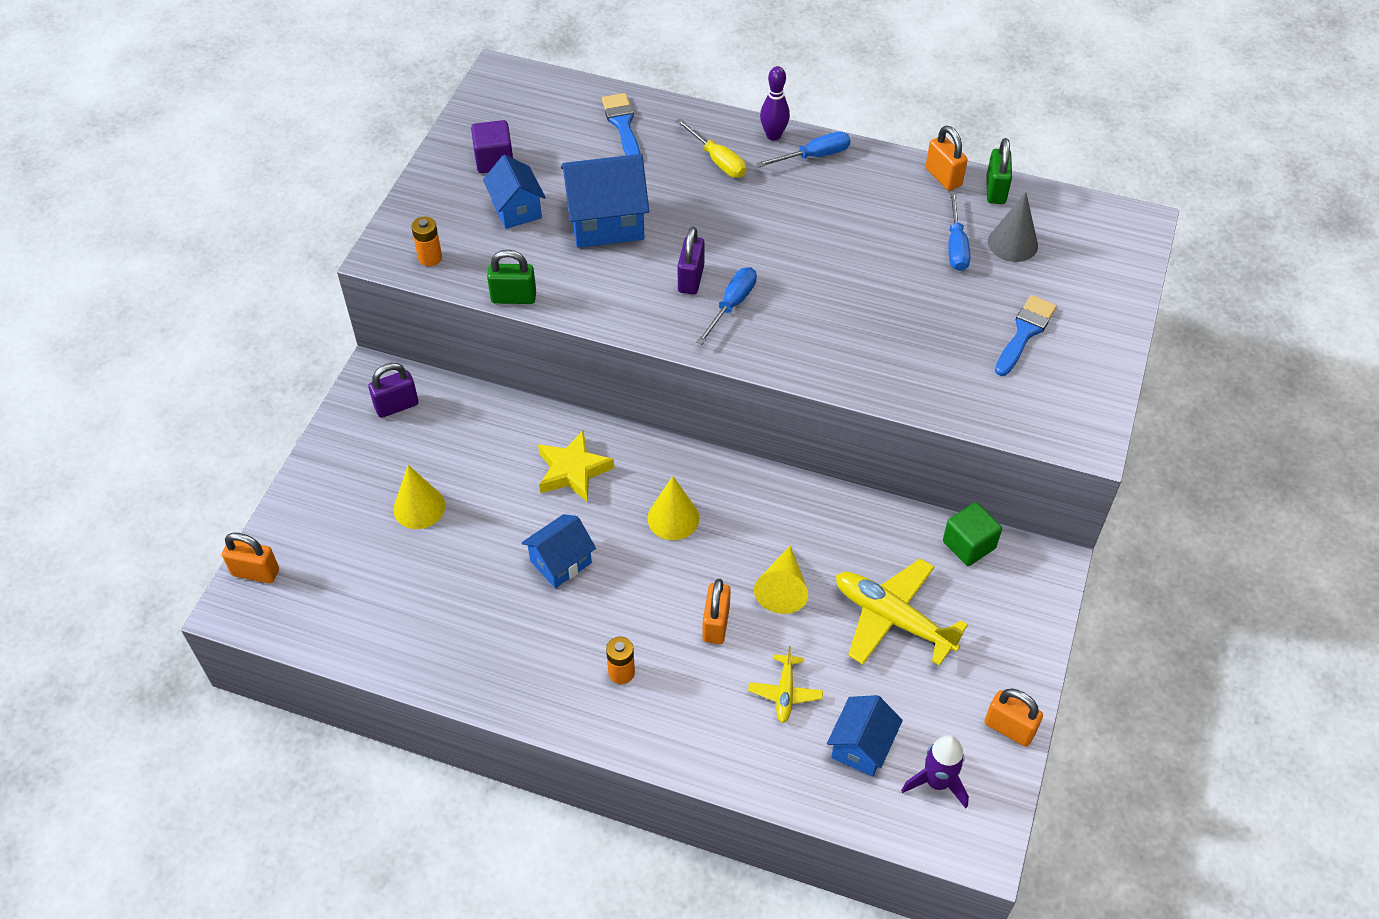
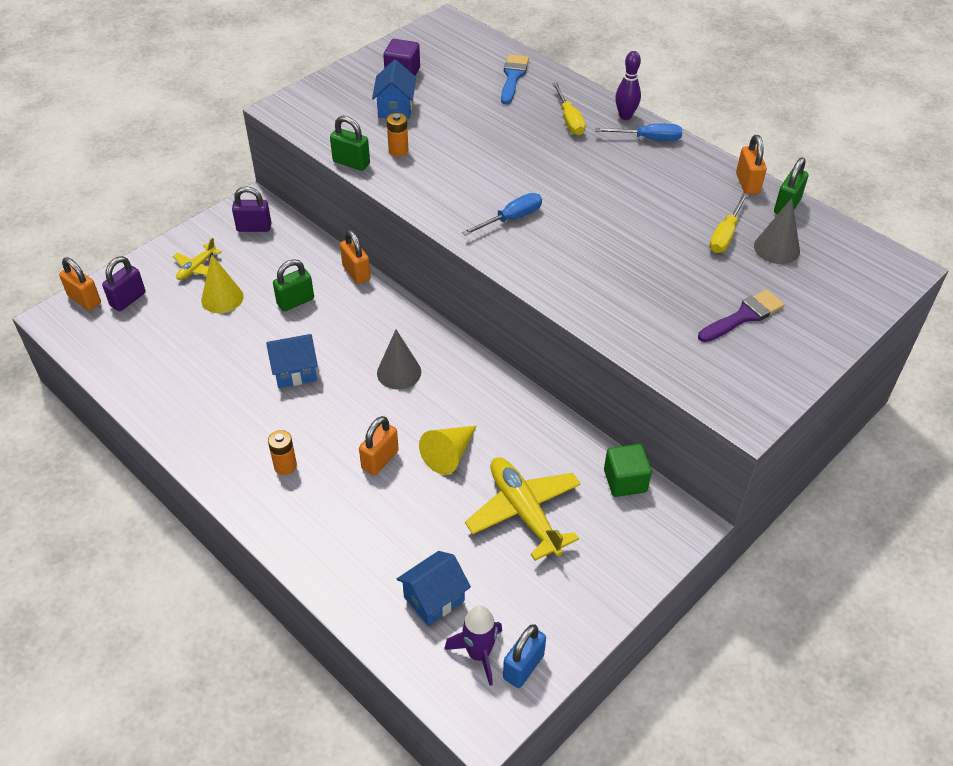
camera: 25 degrees right, 5 degrees down
orange battery [411,217,442,266] -> orange battery moved to [387,113,409,157]
yellow star [538,430,614,502] -> none
blue house [561,154,649,248] -> none
yellow cone [648,476,699,540] -> grey cone [377,330,421,390]
purple padlock [678,227,705,295] -> purple padlock moved to [102,256,145,311]
yellow plane [748,646,823,723] -> yellow plane moved to [173,238,222,280]
blue screwdriver [948,191,970,271] -> yellow screwdriver [709,193,748,253]
orange padlock [984,688,1043,747] -> orange padlock moved to [340,230,371,284]
blue brush [995,295,1057,376] -> purple brush [698,289,784,342]
none -> green padlock [273,259,314,311]
none -> blue padlock [503,624,546,688]

